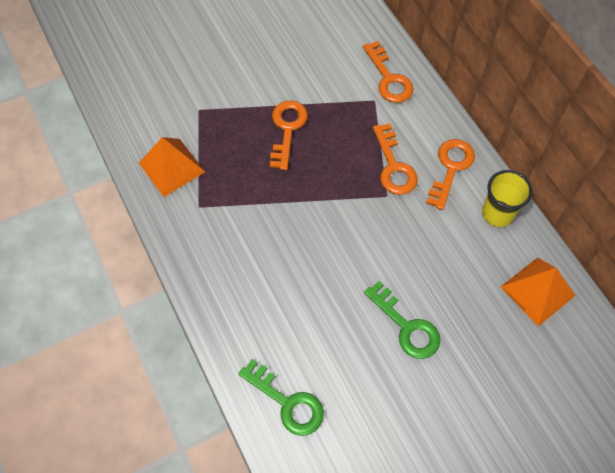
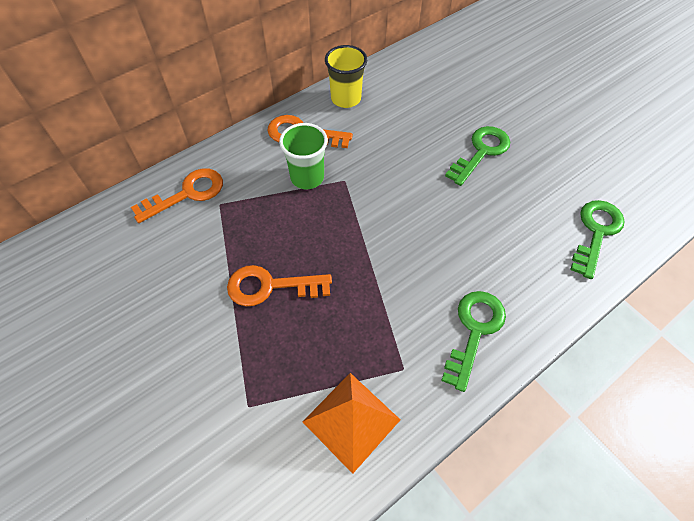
camera: 100 degrees left, 5 degrees down
orange key [373,123,418,195] -> green cup [279,123,328,189]
orange pyramid [501,257,576,326] -> none
none -> green key [441,291,506,392]

